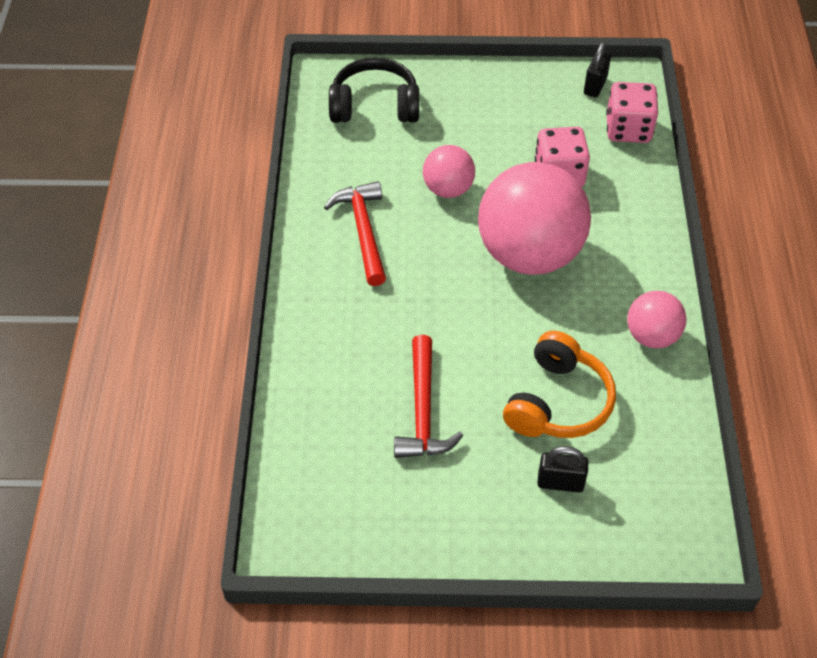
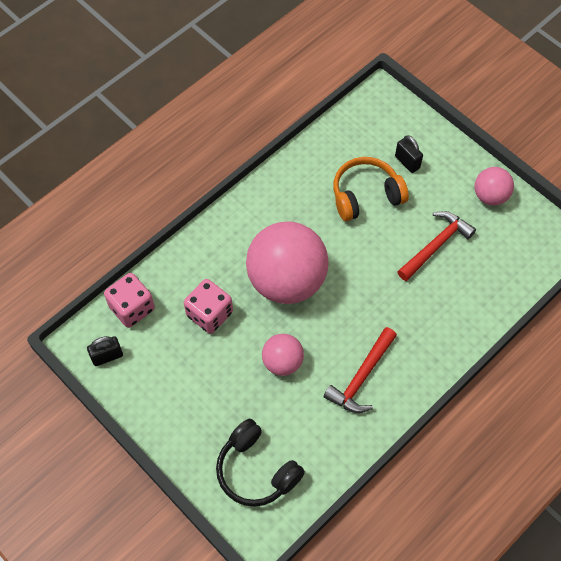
camera: 135 degrees left, 10 degrees up
pink ball [627,291,686,348] -> pink ball moved to [475,167,514,206]

